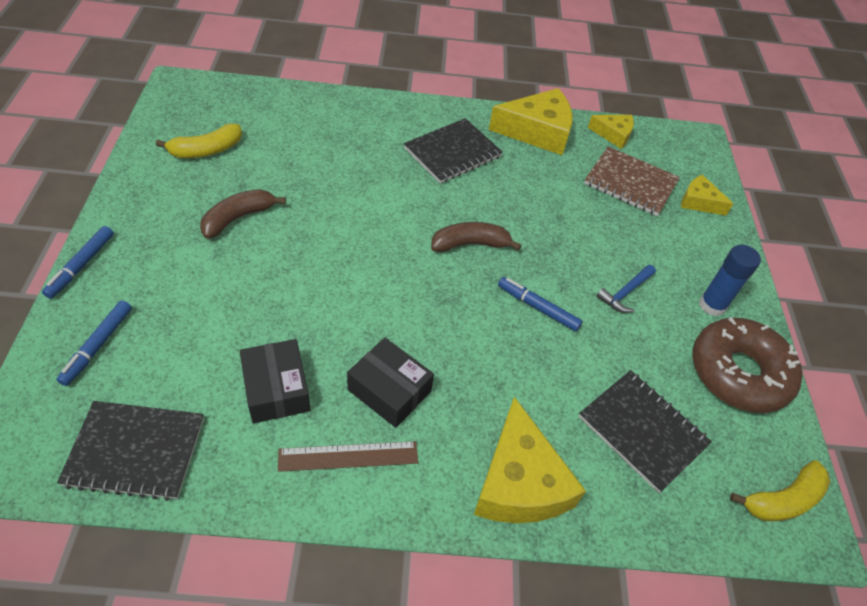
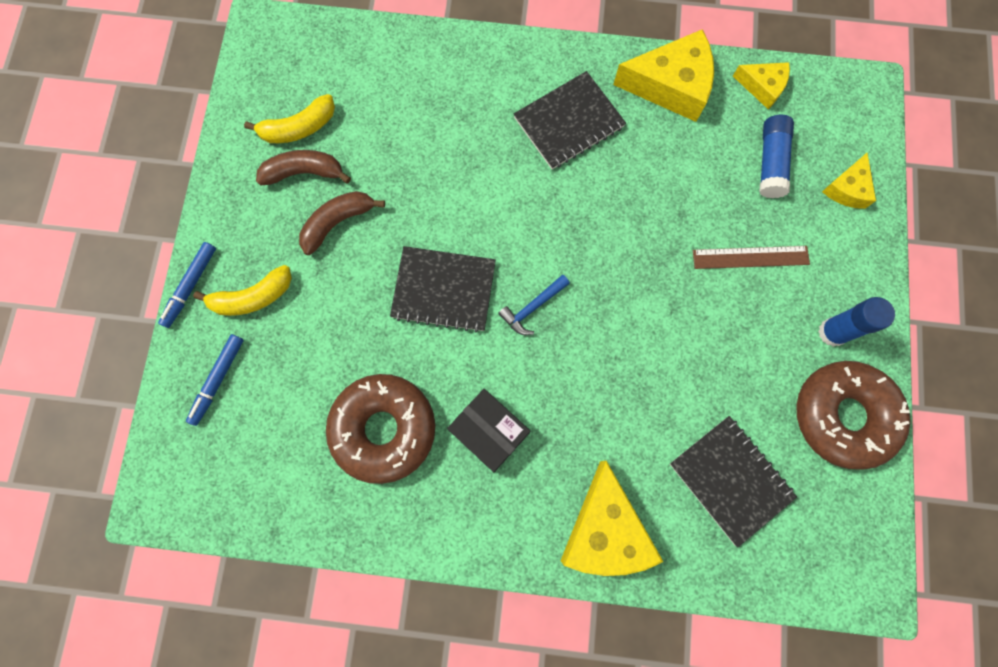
camera: 10 degrees right, 25 degrees up
black notebook [57,401,204,501] -> black notebook moved to [390,246,496,332]
black box [240,339,310,423] -> brown donut [326,374,435,484]
brown ruler [278,441,418,472] -> brown ruler moved to [693,246,810,269]
brown banana [431,222,521,252] -> brown banana moved to [256,150,351,185]
blue marker [498,277,582,332] -> none
brown notebook [584,146,680,216] -> blue glue stick [759,115,794,198]
blue hammer [596,264,656,313] -> blue hammer moved to [498,275,570,335]
yellow cheese [681,175,733,216] -> yellow cheese turned 105 degrees counterclockwise [822,153,876,209]
yellow banana [730,460,830,521] -> yellow banana moved to [193,265,292,316]

